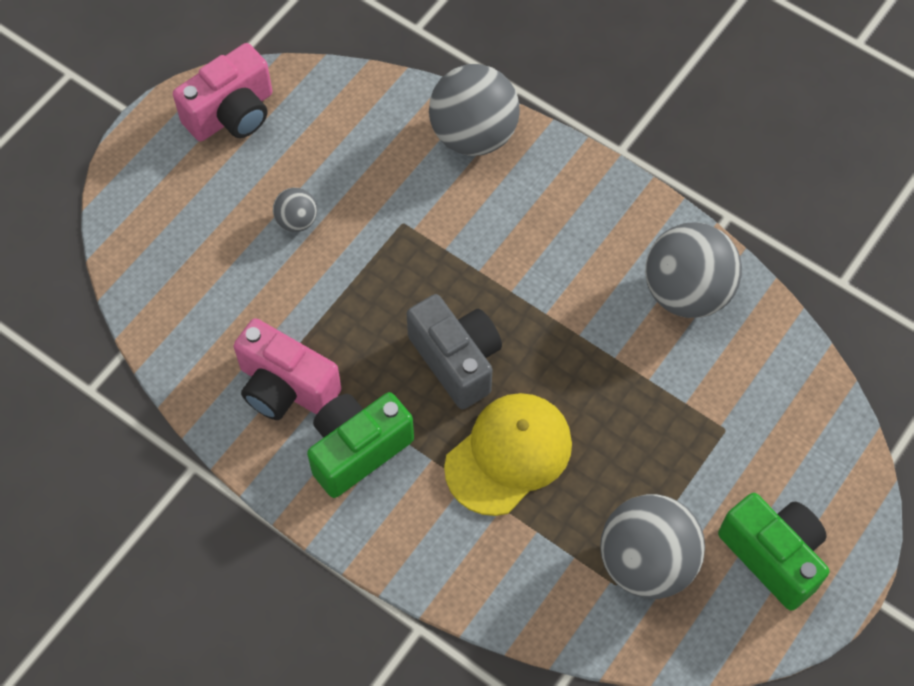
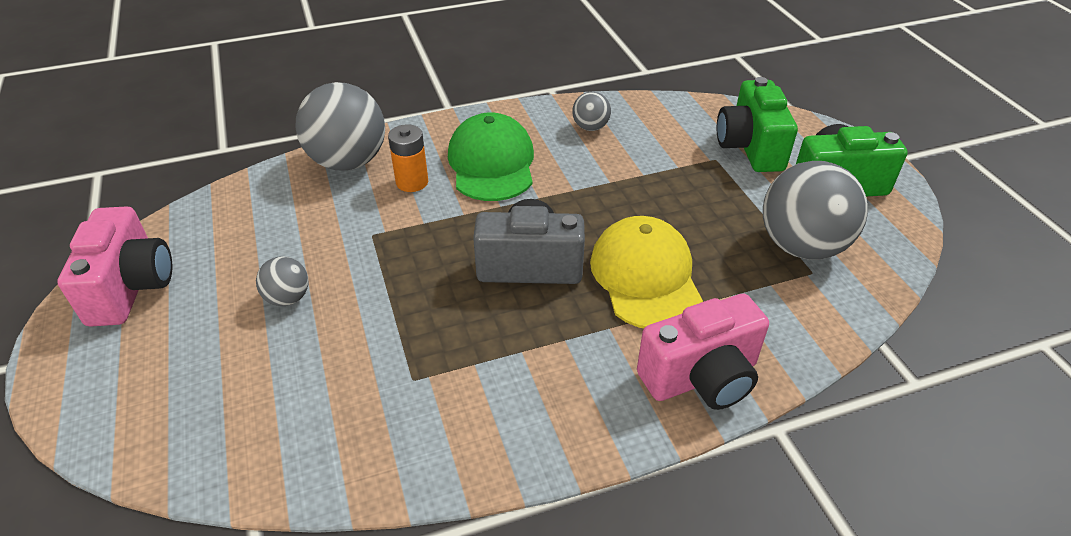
camera: 55 degrees left, 20 degrees down
pink camera [234,318,341,420] -> pink camera moved to [637,294,769,410]
green camera [307,392,414,498] -> green camera moved to [717,77,798,172]
grey ball [645,222,742,318] -> grey ball [572,91,611,131], size x0.48
none -> orange battery [388,124,428,192]
none -> green cap [448,112,534,201]

